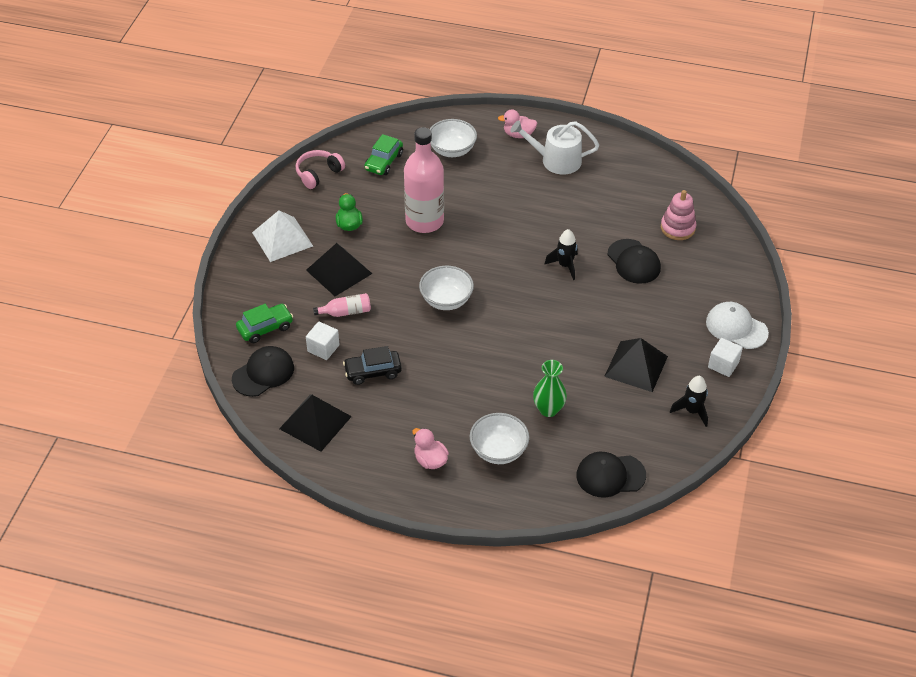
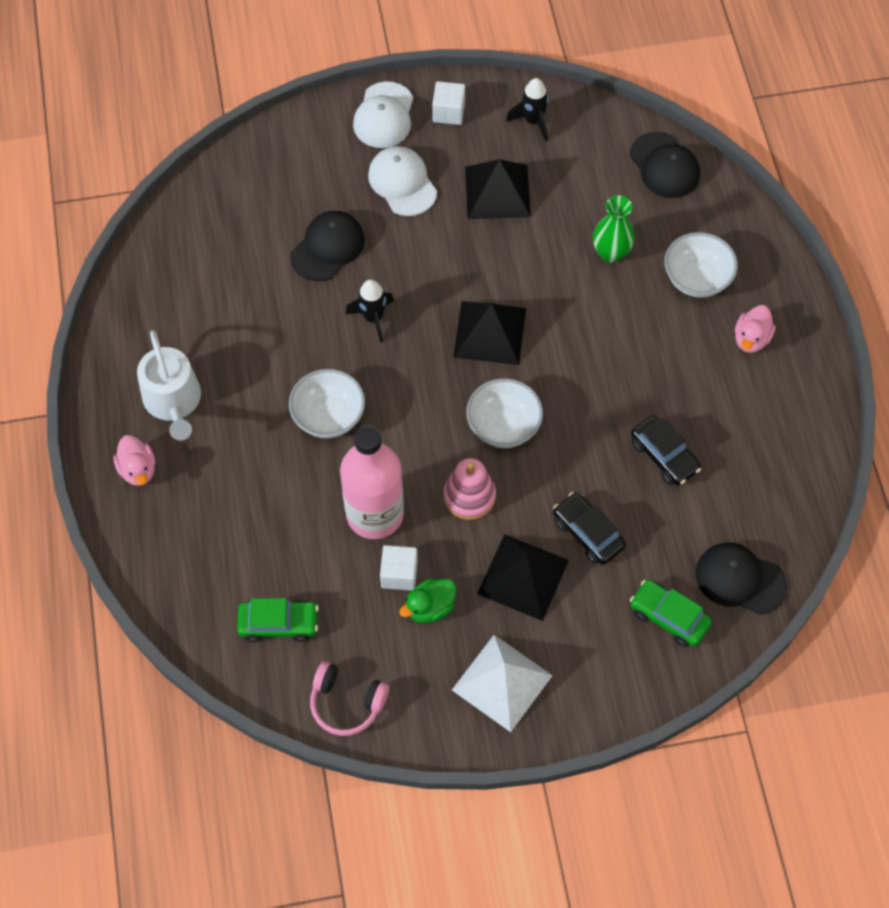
camera: 115 degrees left, 15 degrees up
black pyramid [279,394,352,452] -> black pyramid moved to [453,301,526,365]
white cube [306,321,340,360] -> white cube moved to [380,545,418,591]
pink bottle [313,293,371,317] -> black car [553,492,626,565]
white bowl [430,119,477,157] -> white bowl moved to [289,369,365,438]
pink stacking toy [661,190,696,240] -> pink stacking toy moved to [443,458,496,520]
none -> white cap [368,146,437,216]

